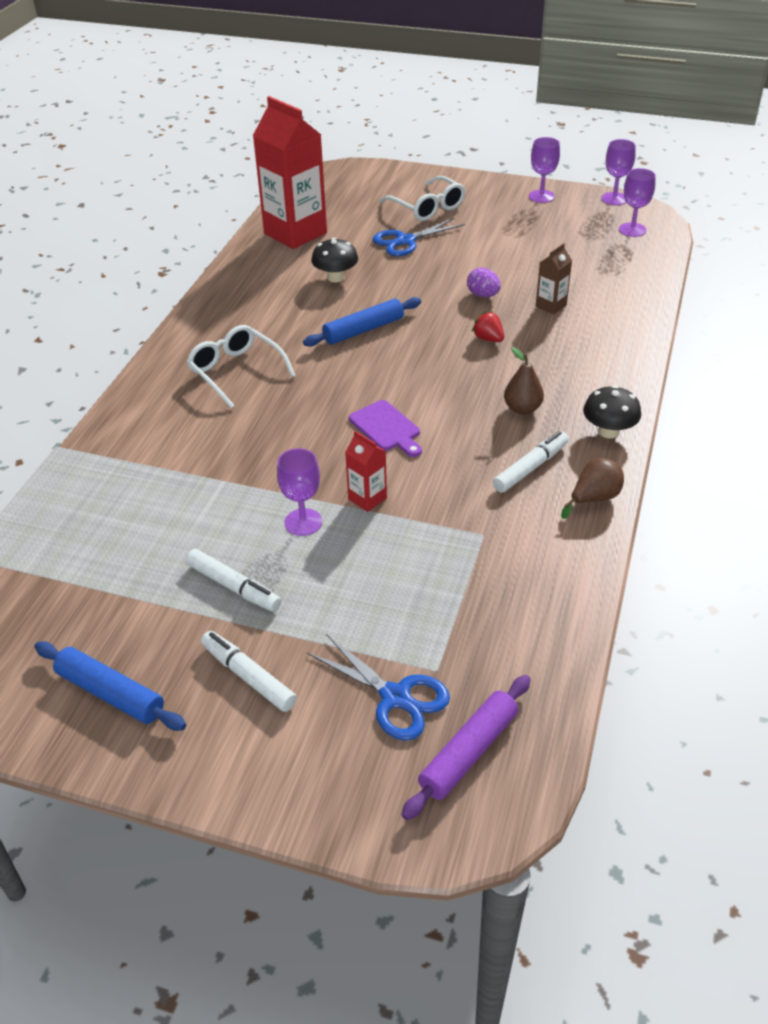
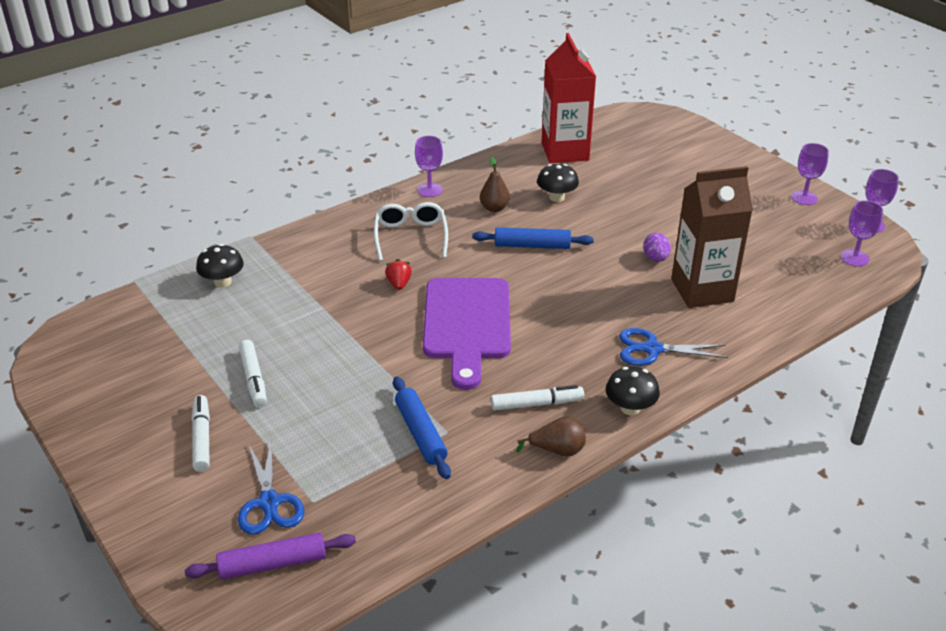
camera: 35 degrees right, 5 degrees down
blue rolling pin [34,641,186,731] -> blue rolling pin moved to [393,377,451,479]
purple goblet [277,448,322,536] -> purple goblet moved to [415,136,443,197]
red carton [345,431,387,512] -> none
purple cutting board [349,400,422,457] -> purple cutting board [423,278,511,390], size x2.08
blue scissors [373,218,465,256] -> blue scissors moved to [619,328,728,366]
white glasses [379,176,465,221] -> none
red strawberry [472,311,504,342] -> red strawberry moved to [385,259,412,290]
brown pear [504,347,544,415] -> brown pear moved to [480,157,510,212]
brown carton [536,243,572,314] -> brown carton [671,166,753,308], size x2.24
none -> black mushroom [196,244,244,287]

